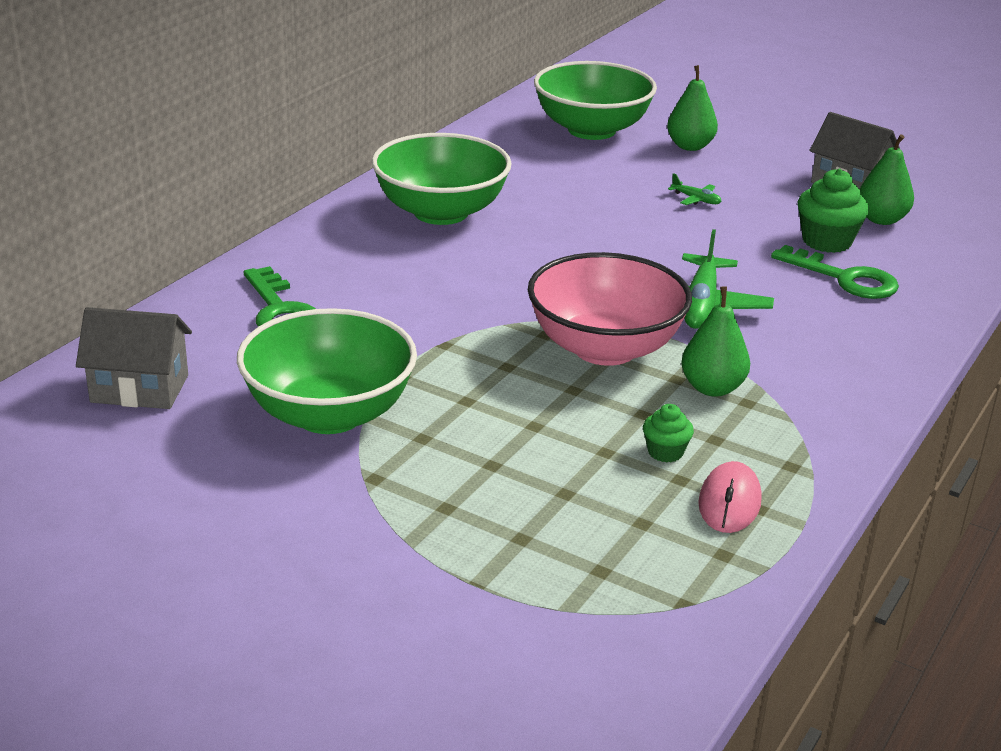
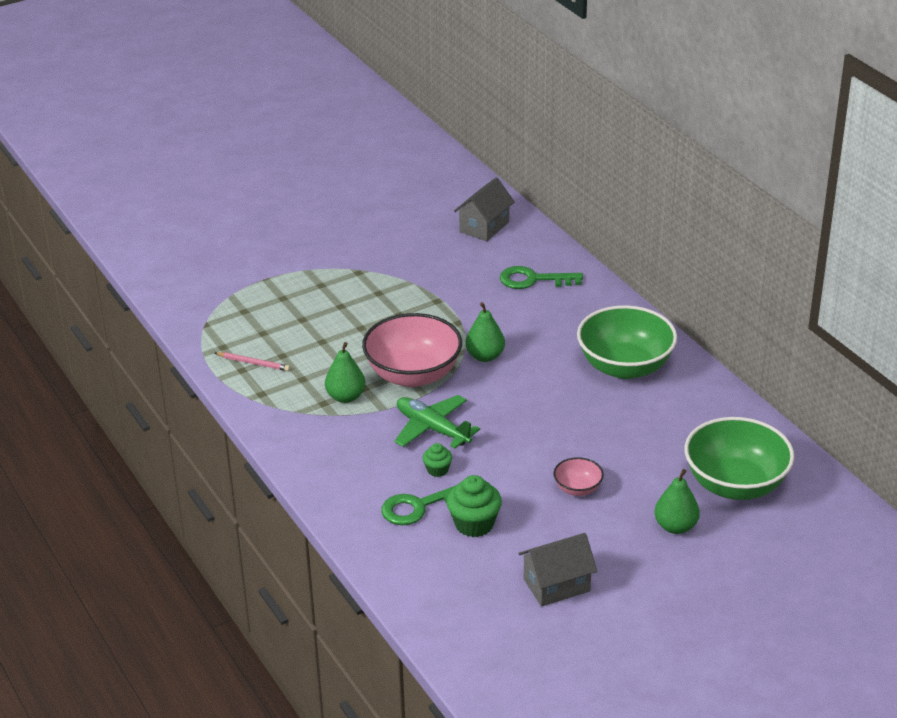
camera: 120 degrees right, 5 degrees up
green bowl [237,308,417,434] -> none
green cupcake [643,404,694,463] -> green cupcake moved to [422,443,452,477]
green plane [668,173,722,205] -> pink bowl [553,457,604,496]
pink mouse [698,461,762,533] -> pink pencil [215,352,290,371]
green pear [860,134,914,225] -> green pear moved to [465,302,505,362]

